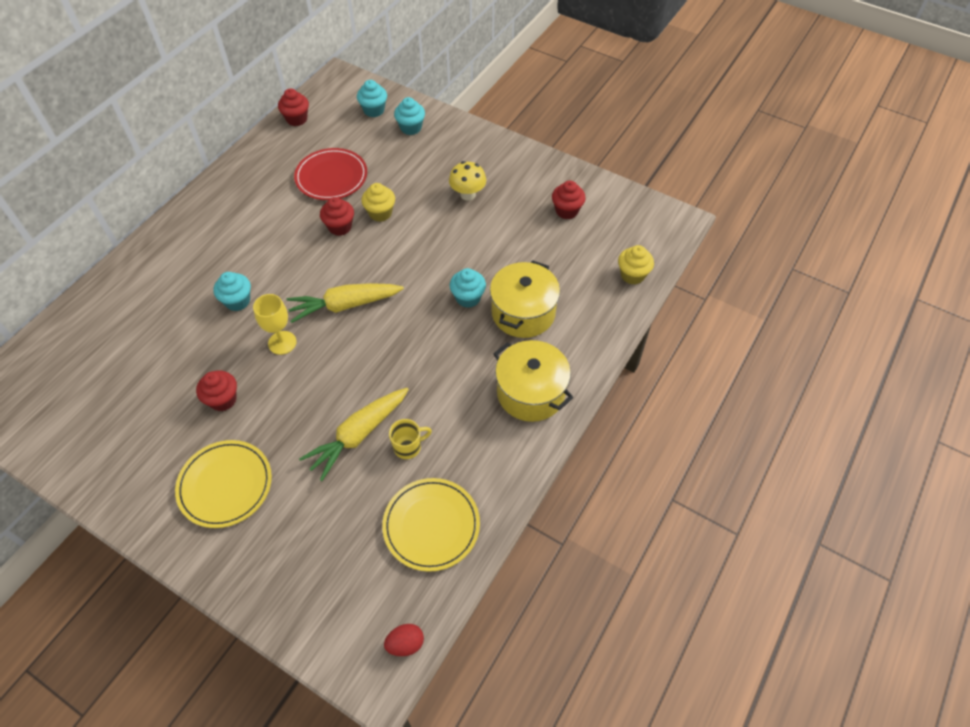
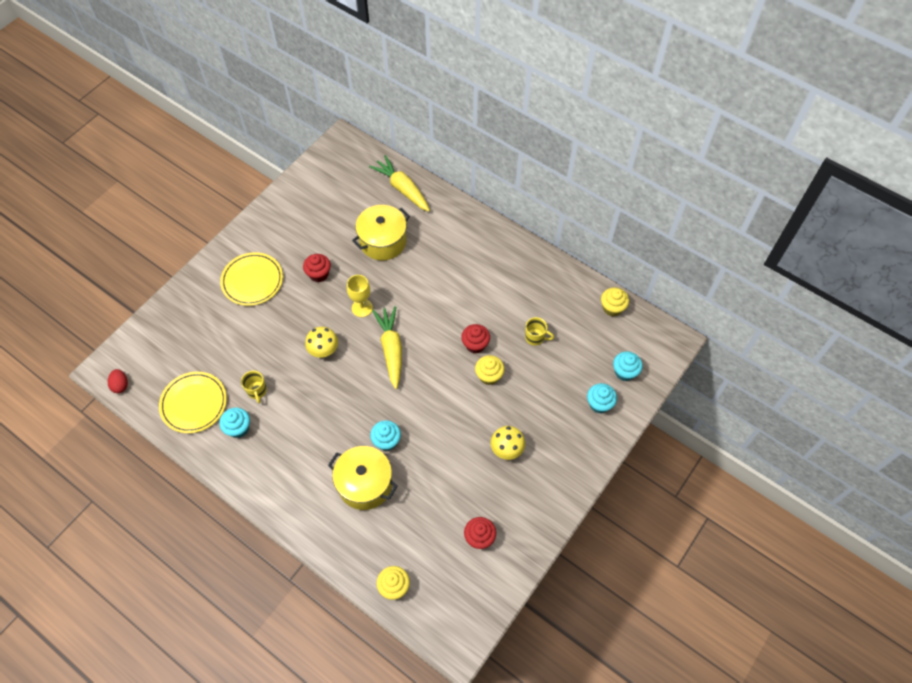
camera: 95 degrees right, 5 degrees up
turquoise cupcake [213,272,251,311] -> turquoise cupcake moved to [219,408,250,438]
red cupcake [278,88,309,126] -> yellow cupcake [601,287,629,316]
red plate [294,148,367,200] -> yellow mug [525,317,554,345]
yellow carrot [299,388,409,481] -> yellow carrot moved to [369,155,430,212]
yellow pot [494,340,573,422] -> yellow pot moved to [352,205,410,260]
none -> yellow mushroom [305,327,338,358]

